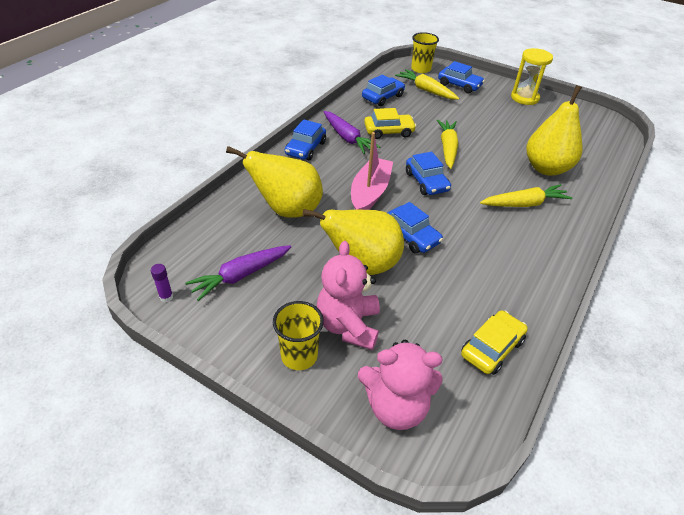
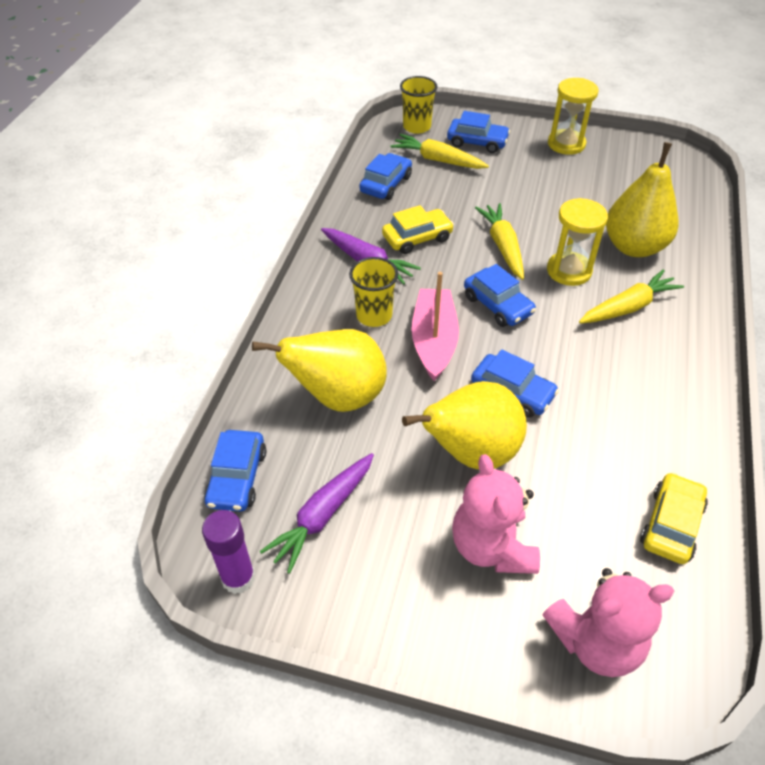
camera: 15 degrees left, 5 degrees up
purple glue stick [151,264,173,302] -> purple glue stick [202,510,255,594], size x1.81
yellow cup [273,301,324,370] -> yellow cup moved to [349,257,398,327]
blue car [285,119,326,160] -> blue car moved to [204,430,266,512]
none -> yellow hourglass [547,198,608,286]

